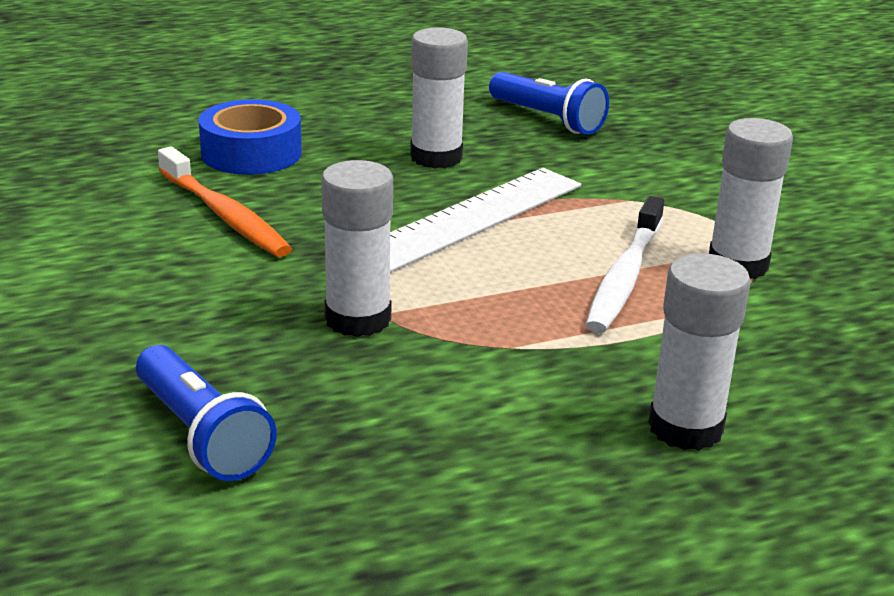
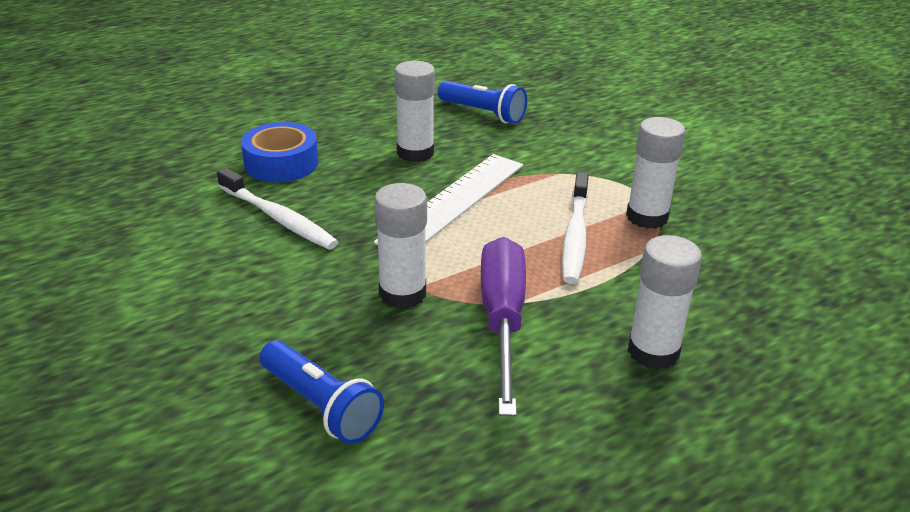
camera: 10 degrees left, 5 degrees up
orange toothbrush [158,147,292,257] -> white toothbrush [217,168,338,249]
none -> purple screwdriver [481,237,526,416]

